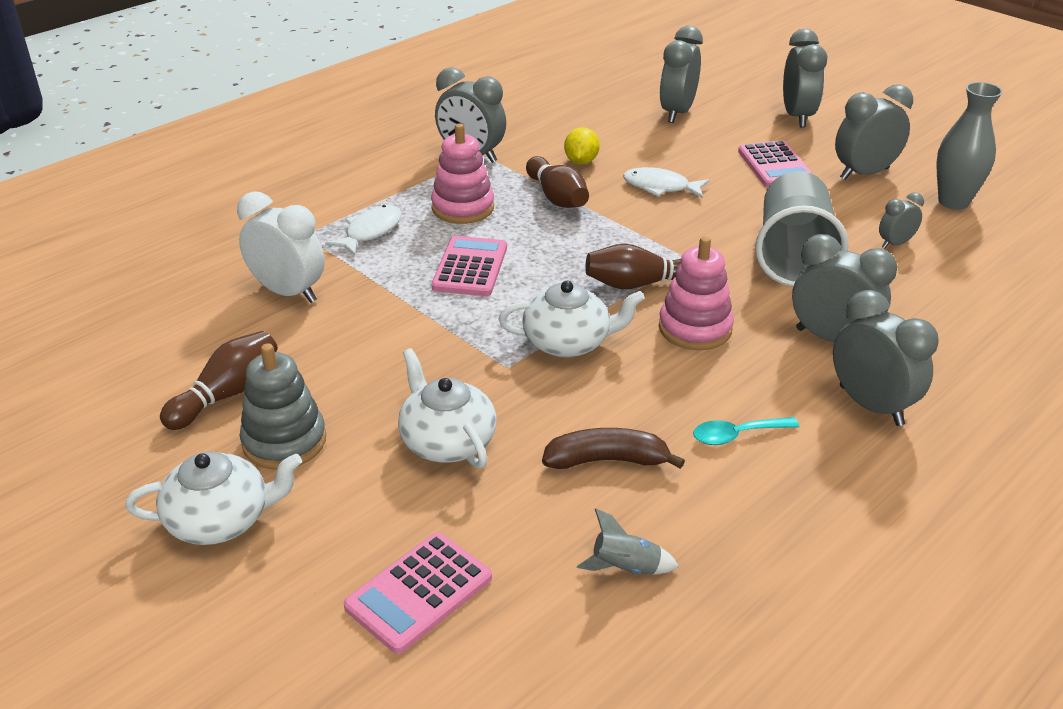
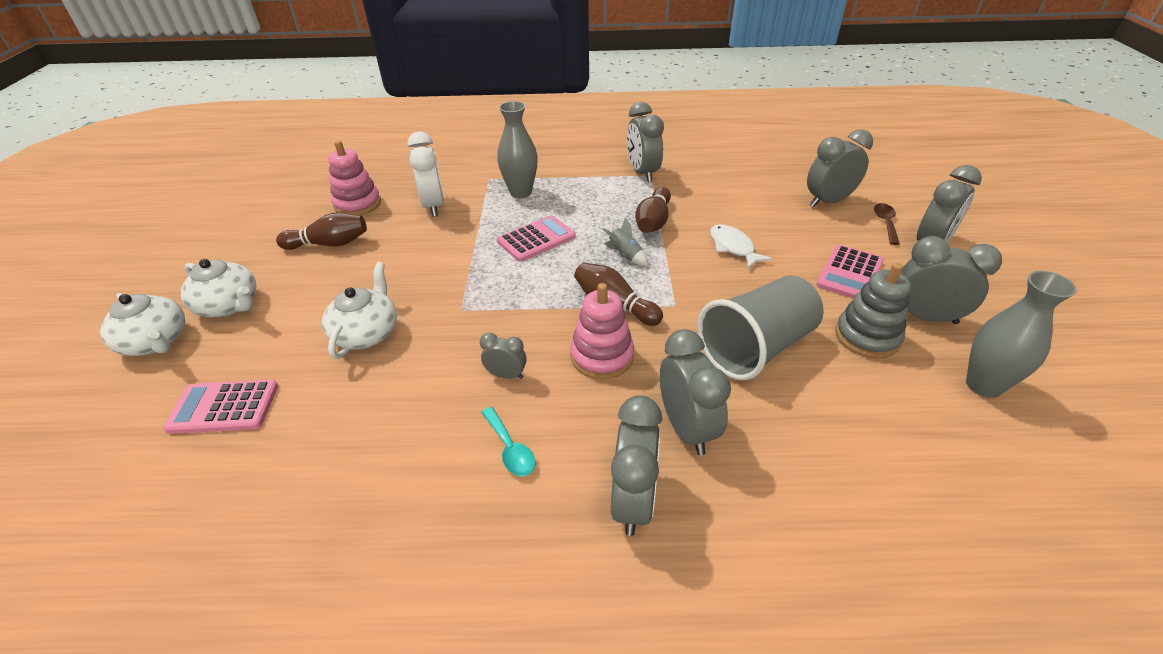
camera: 45 degrees right, 5 degrees up
grey stacking toy [240,343,326,470] -> grey stacking toy moved to [835,263,911,359]
white fish [325,205,402,256] -> grey vase [497,101,538,198]
pink stacking toy [431,123,494,224] -> pink stacking toy moved to [328,141,381,216]
white teapot [499,281,645,358] -> white teapot moved to [100,293,185,356]
brown banana [542,428,685,469] -> none
yellow lemon [564,127,600,164] -> none
grey rocket [577,508,679,575] -> grey rocket moved to [603,217,648,266]
turquoise spoon [693,417,799,445] -> turquoise spoon turned 150 degrees counterclockwise [481,407,536,476]
grey clock [879,192,924,249] -> grey clock moved to [480,332,527,379]
none -> brown spoon [874,203,900,245]

